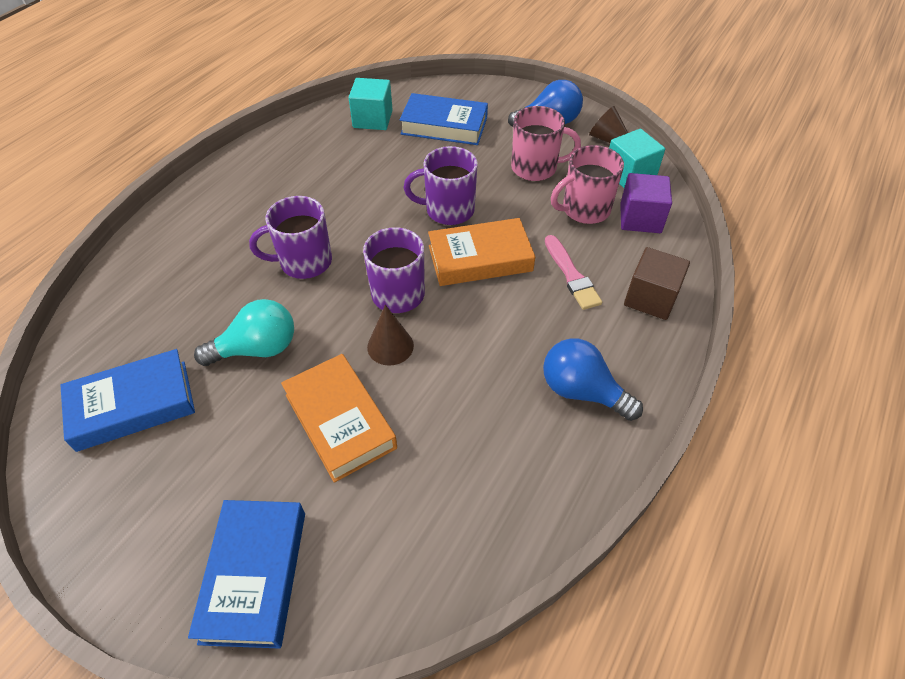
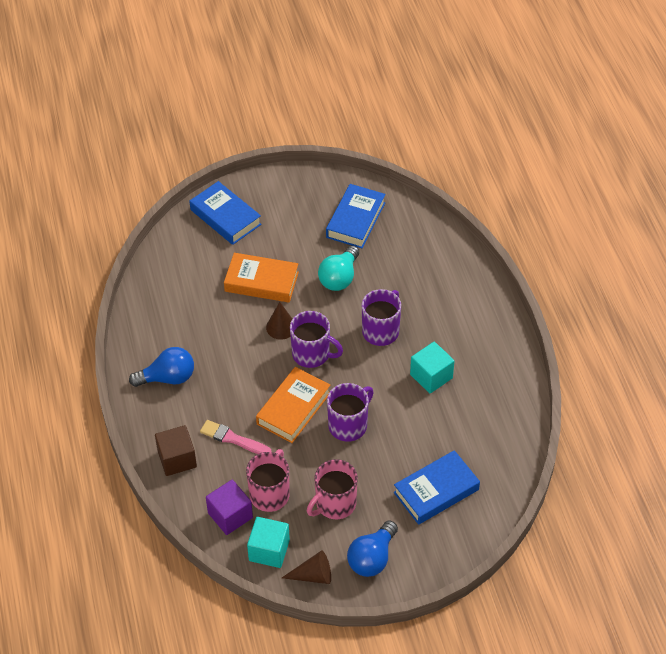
camera: 135 degrees right, 0 degrees up
turquoise cube [349,78,393,130] -> turquoise cube moved to [410,342,454,393]

